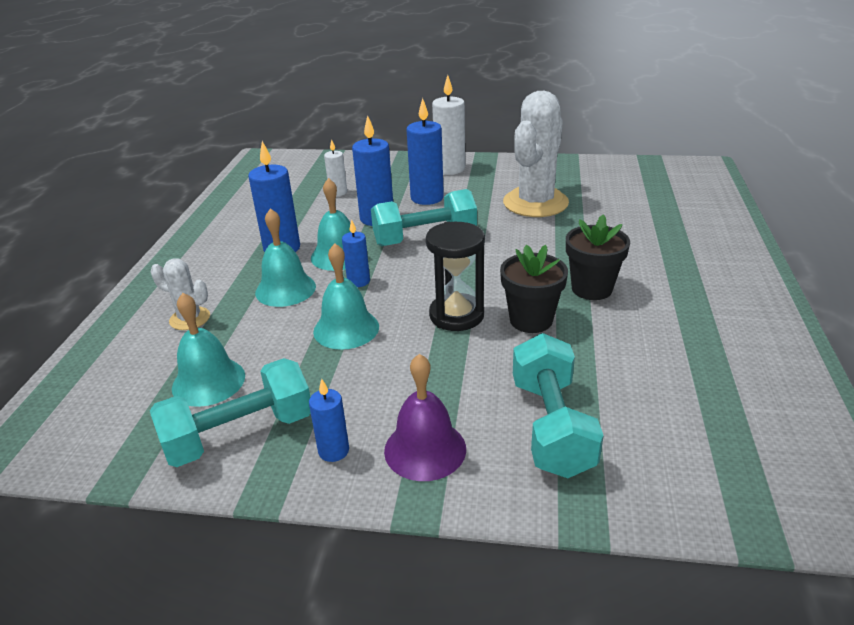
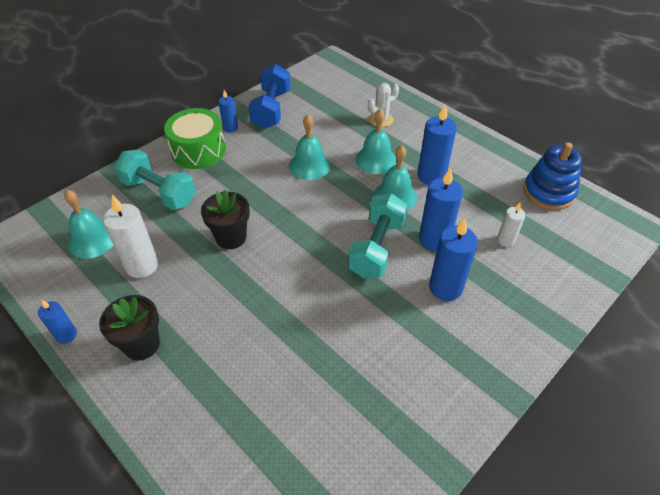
camera: 125 degrees right, 15 degrees up
turquoise dumbbell [150,358,311,467] -> blue dumbbell [249,64,290,129]
turquoise bell [172,293,245,407] -> turquoise bell moved to [64,190,113,259]
blue candle [342,220,370,287] -> blue candle moved to [38,300,77,344]
purple bell [384,354,466,481] -> green drum [164,108,226,169]
black hourglass [426,221,485,331] -> none
white candle [432,75,465,175] -> white candle moved to [103,195,158,278]
white cactus [503,91,569,217] -> none
black flower pot [566,214,630,300] -> black flower pot moved to [99,295,160,361]
none -> blue stacking toy [523,142,582,210]

